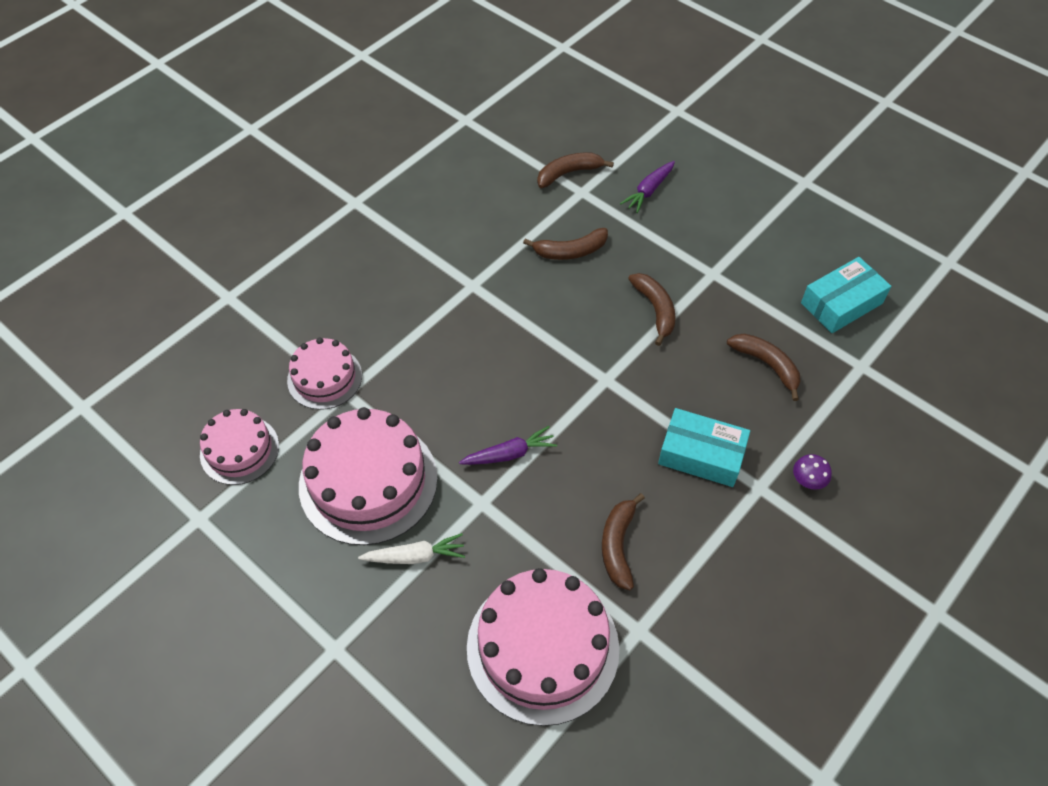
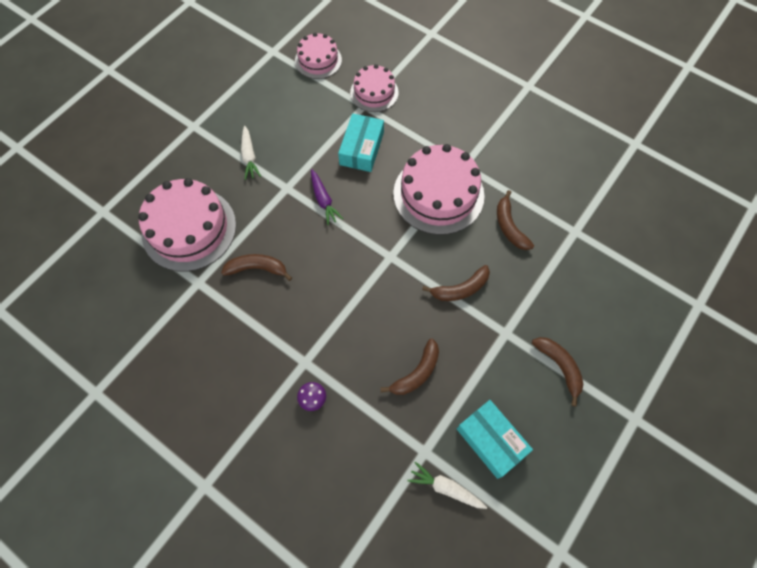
camera: 85 degrees right, 10 degrees up
pink cake [299,407,438,545] -> pink cake moved to [393,144,485,235]
brown banana [537,153,614,188] -> brown banana moved to [532,337,583,406]
purple carrot [620,161,675,213] -> none
turquoise box [658,408,750,487] -> turquoise box moved to [338,113,384,172]
none -> white carrot [408,462,487,509]

